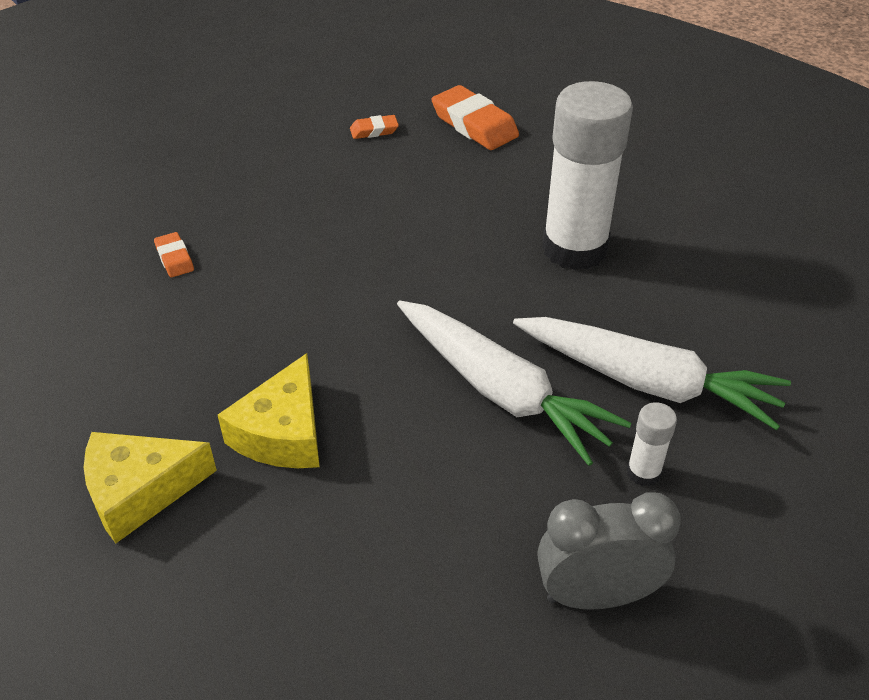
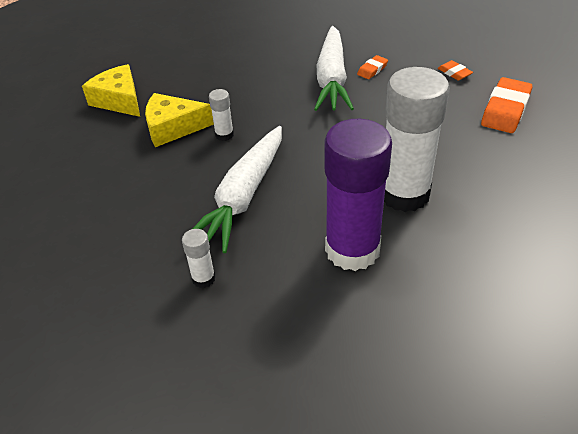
camera: 70 degrees right, 0 degrees up
orange eraser [154,232,194,277] -> orange eraser moved to [357,55,388,79]
white carrot [513,317,791,430] -> white carrot moved to [314,26,354,111]
grey clock [537,492,681,610] -> none
none -> white glue stick [209,89,234,141]
none -> purple glue stick [324,119,392,271]

